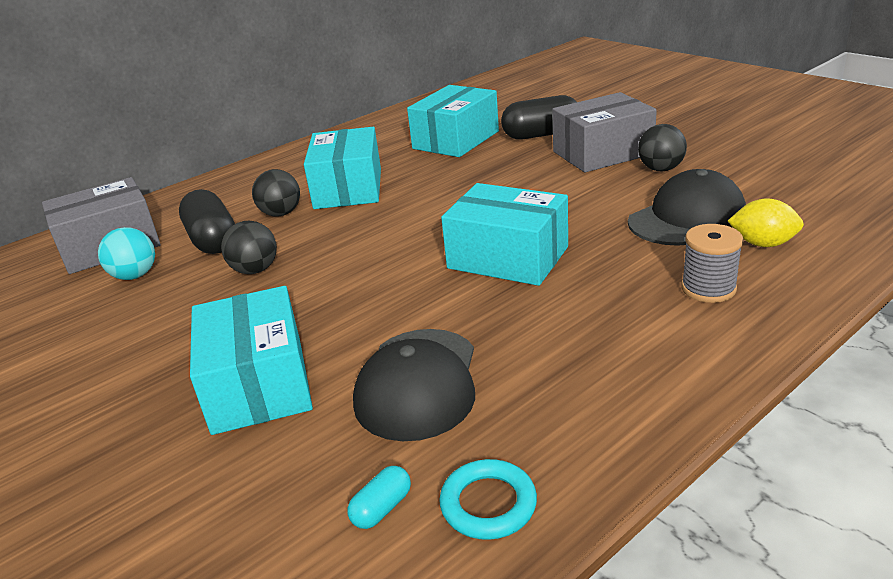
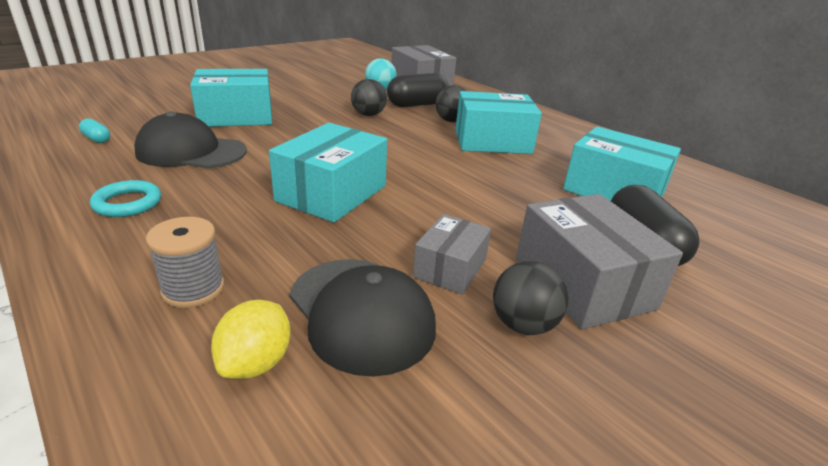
camera: 85 degrees right, 0 degrees up
turquoise ring [439,459,537,540] -> turquoise ring moved to [90,180,161,217]
none -> grey box [413,214,491,295]

